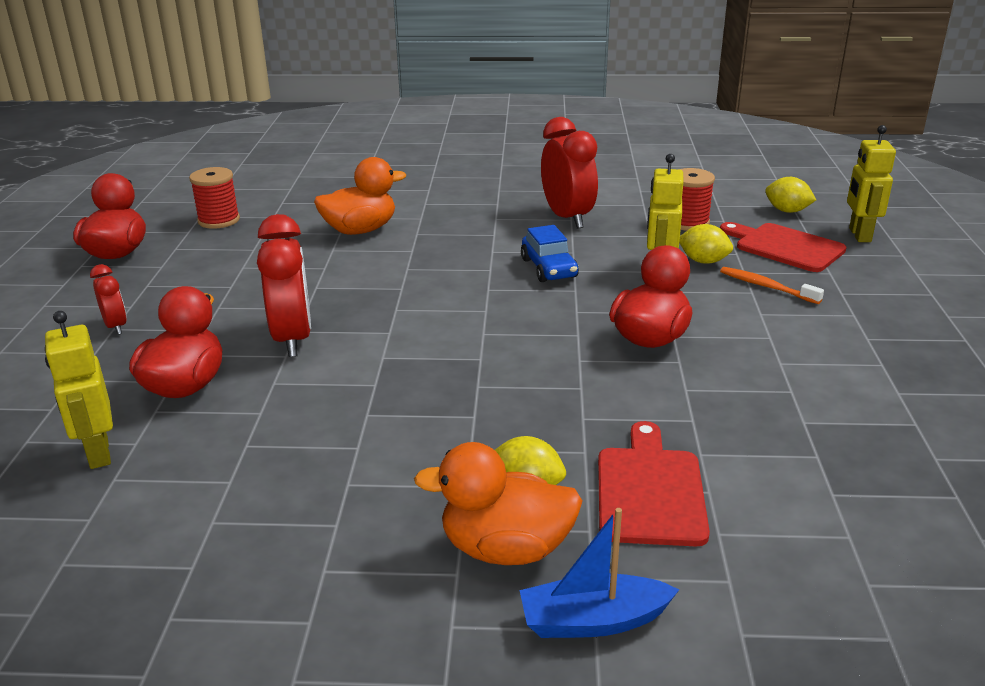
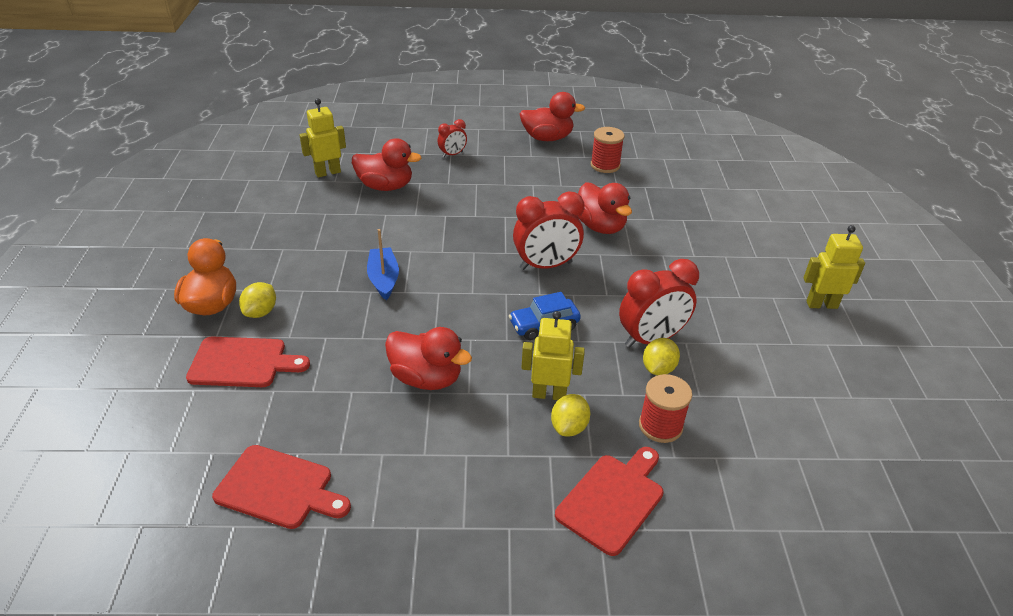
camera: 85 degrees right, 10 degrees up
red clock [257,214,311,357] -> red clock moved to [513,191,585,270]
orange duck [314,157,406,235] -> red duck [578,182,632,234]
blue boat [520,508,679,638] -> blue boat moved to [367,229,399,300]
orange toothbrush [720,267,824,304] -> none
yellow lemon [765,177,816,213] -> yellow lemon moved to [643,338,680,376]
yellow robot [847,125,896,242] -> yellow robot moved to [803,225,865,309]
none -> red cutting board [212,445,351,529]

